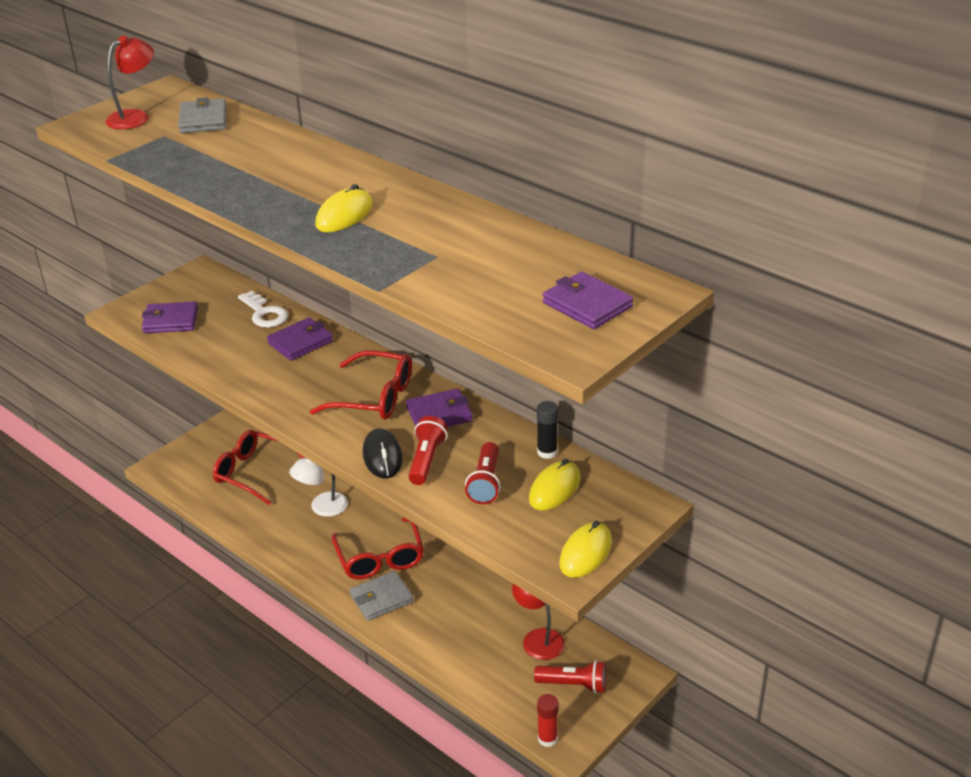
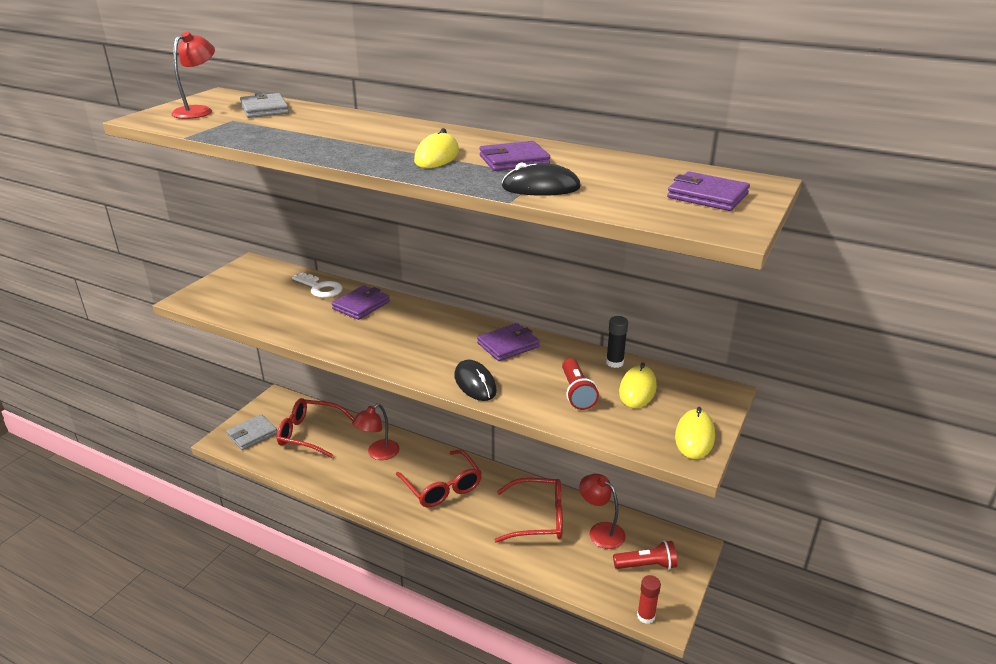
camera: 15 degrees left, 5 degrees down
purple wallet [142,301,198,333] -> purple wallet moved to [479,141,550,171]
white lamp [289,458,348,517] -> red lamp [352,404,400,460]
red glasses [310,350,412,420] -> red glasses moved to [495,478,563,543]
grey wallet [350,571,414,621] -> grey wallet moved to [226,414,277,450]
red flashlight [408,416,448,485] -> none
none -> black mouse [501,163,581,196]

